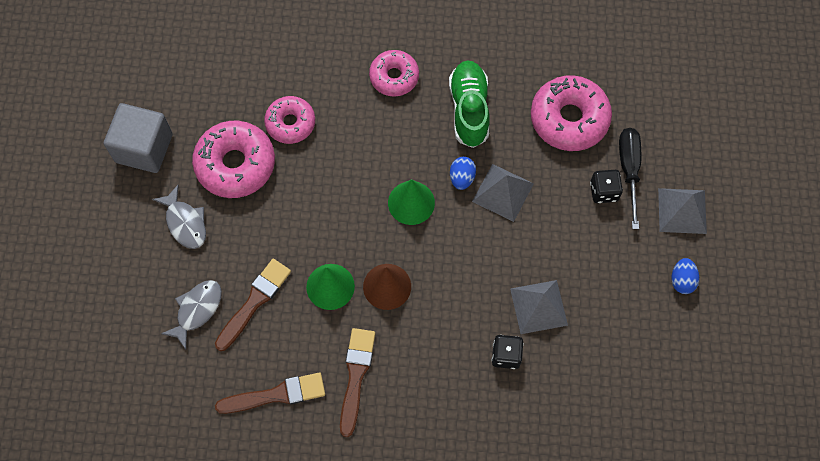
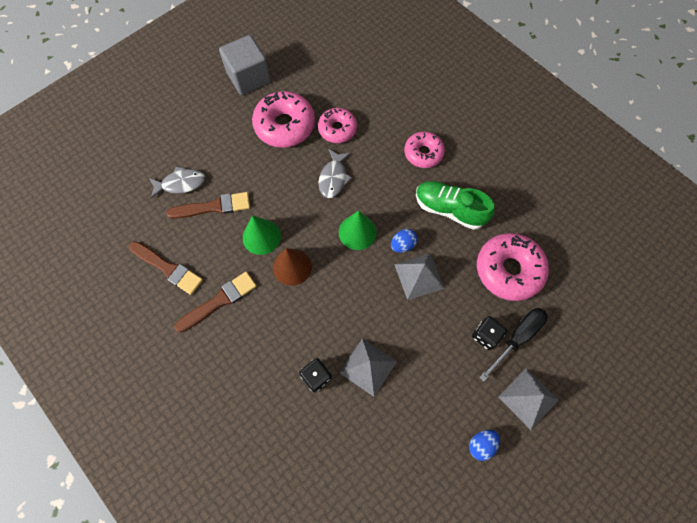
camera: 45 degrees right, 0 degrees up
grey fish [152,185,206,249] -> grey fish moved to [319,149,352,198]
green shoe [449,60,490,148] -> green shoe turned 105 degrees counterclockwise [416,181,494,230]

